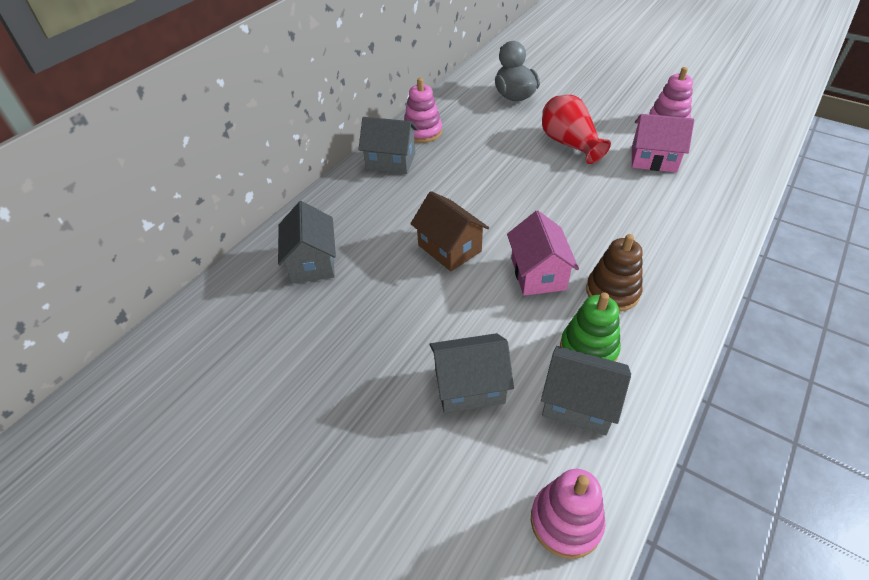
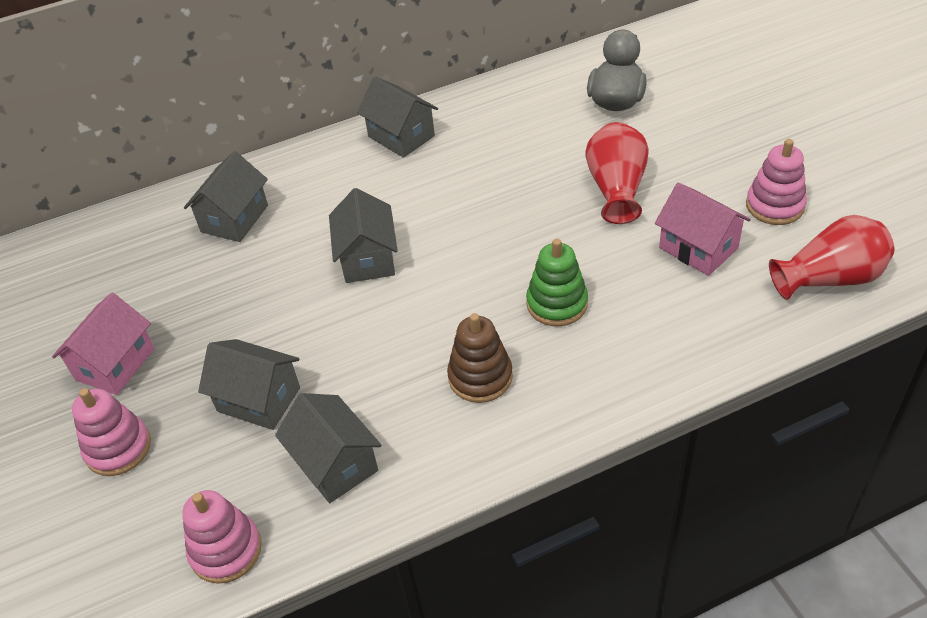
camera: 35 degrees right, 0 degrees up
pink stacking toy [404,78,442,143] -> pink stacking toy moved to [72,388,151,476]
brown house [410,191,489,271] -> grey house [329,188,398,283]
pink house [507,211,579,296] -> pink house moved to [52,293,155,395]
green stacking toy [560,292,621,362] -> green stacking toy moved to [526,239,588,327]
none -> red vase [769,215,894,300]

